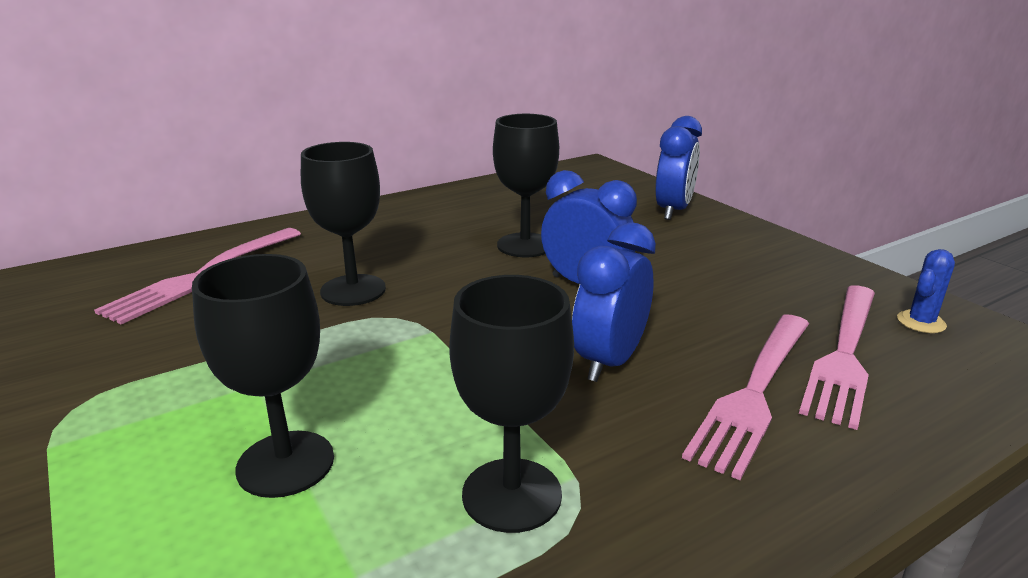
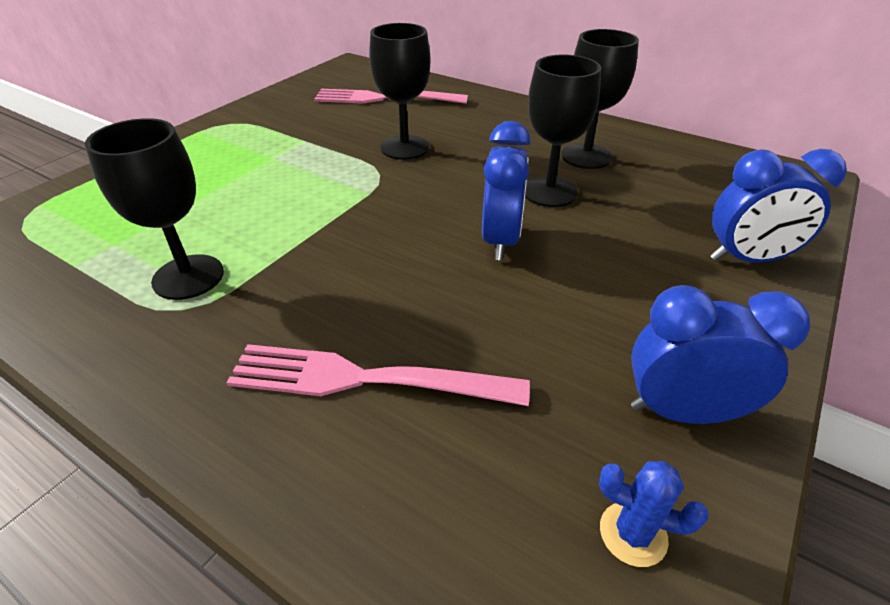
camera: 65 degrees right, 15 degrees up
black goblet [192,254,334,498] -> black goblet moved to [561,29,639,169]
blue clock [572,222,656,382] -> blue clock moved to [631,285,810,424]
pink fork [799,285,875,430] -> none

